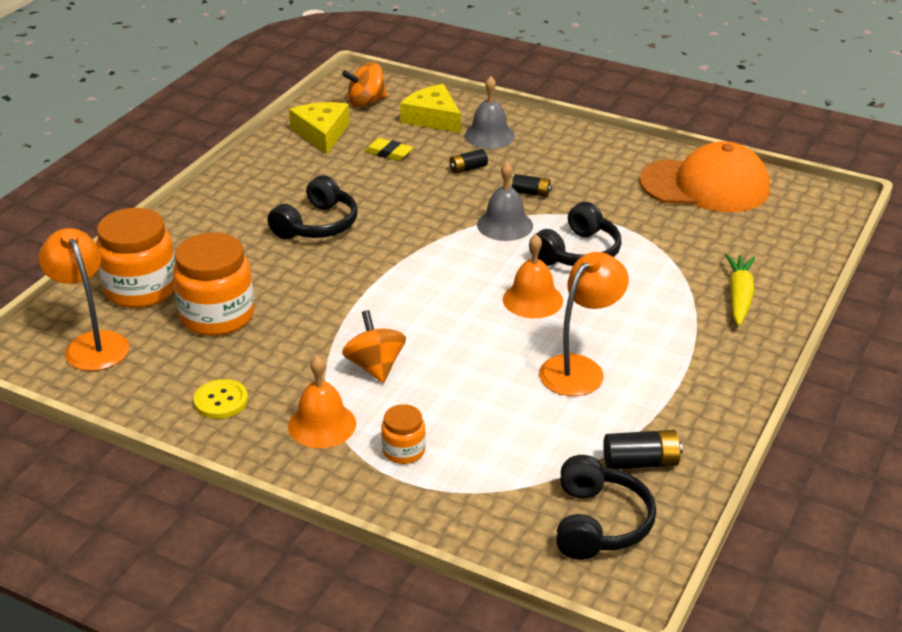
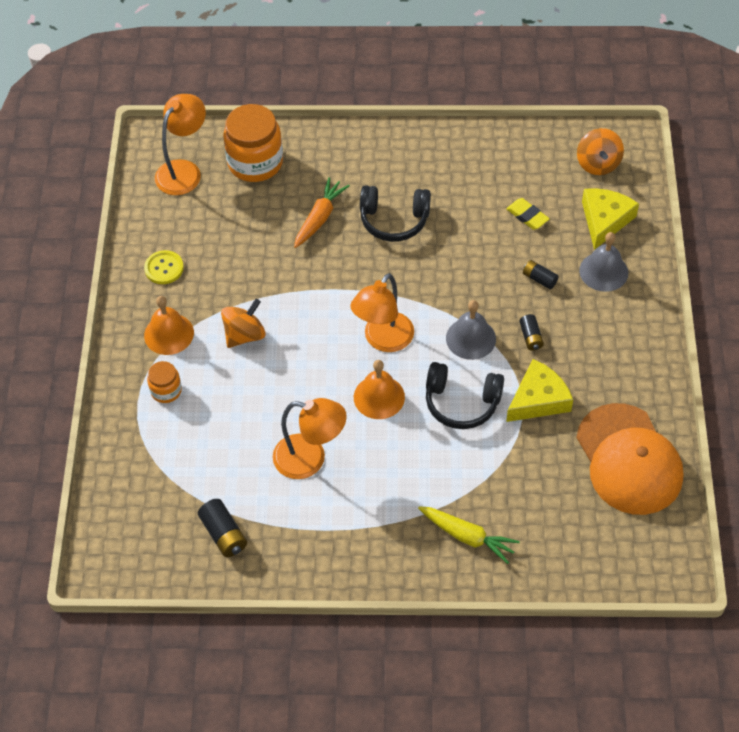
camera: 65 degrees right, 20 degrees up
orange jar [173,232,254,336] -> none
yellow cheese [289,102,350,154] -> yellow cheese moved to [506,359,573,422]
orange spinning top [342,62,387,108] -> orange spinning top turned 135 degrees counterclockwise [577,128,624,175]
yellow eraser [365,138,413,161] -> yellow eraser turned 45 degrees counterclockwise [506,198,550,230]
black headphones [556,455,656,560] -> none
yellow carrot [725,254,755,326] -> yellow carrot turned 45 degrees clockwise [418,506,520,564]
none -> orange carrot [294,177,350,248]
none -> orange lamp [350,273,414,352]

